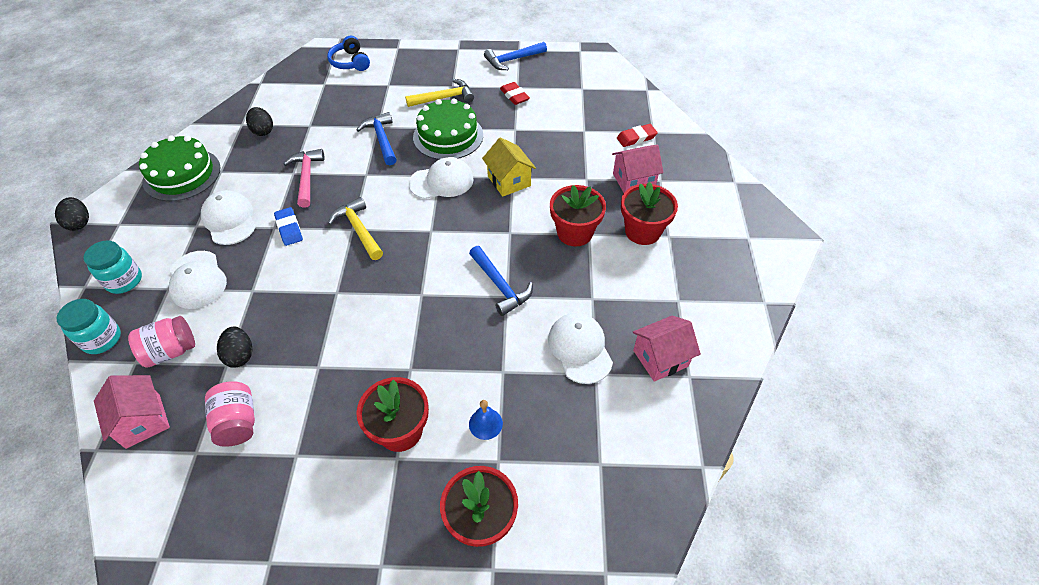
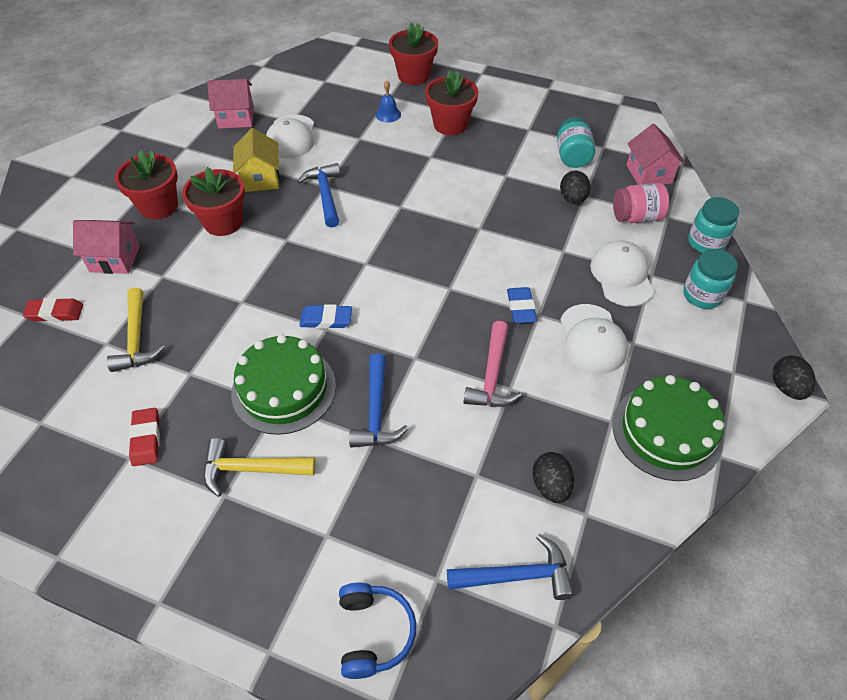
camera: 160 degrees left, 0 degrees up
pink jar [205,381,255,447] -> turquoise jar [557,117,595,168]
yellow hammer [328,197,383,260] -> yellow hammer moved to [107,287,165,372]
white cap [409,157,474,199] -> blue eraser [299,304,352,329]
yellow house [482,137,536,197] -> yellow house moved to [233,128,279,192]
blue hammer [484,42,547,70] -> blue hammer moved to [447,534,574,600]

